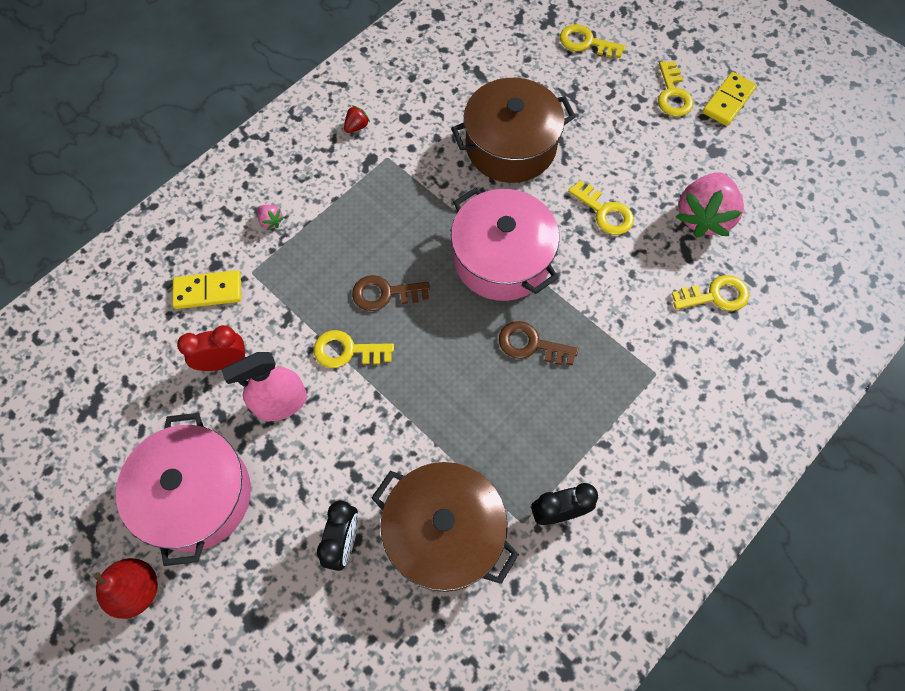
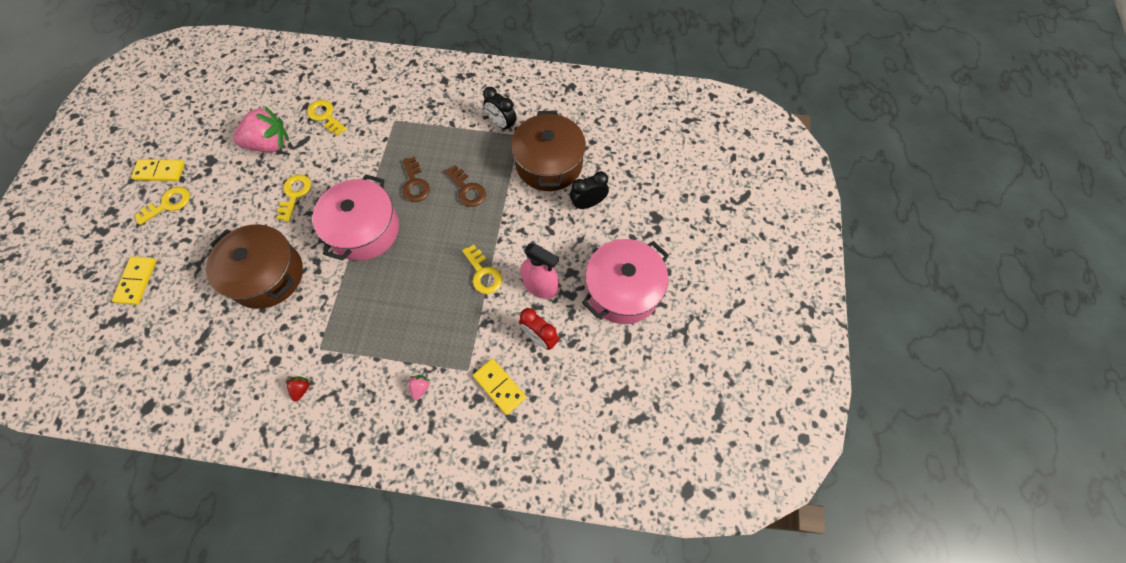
camera: 125 degrees left, 0 degrees up
red pear [94,558,158,619] -> none
red strawberry [344,105,370,133] -> red strawberry turned 90 degrees clockwise [287,376,310,401]
brown key [352,275,430,311] -> brown key moved to [445,165,486,207]
yellow key [560,24,626,58] -> yellow domino [112,256,156,305]

